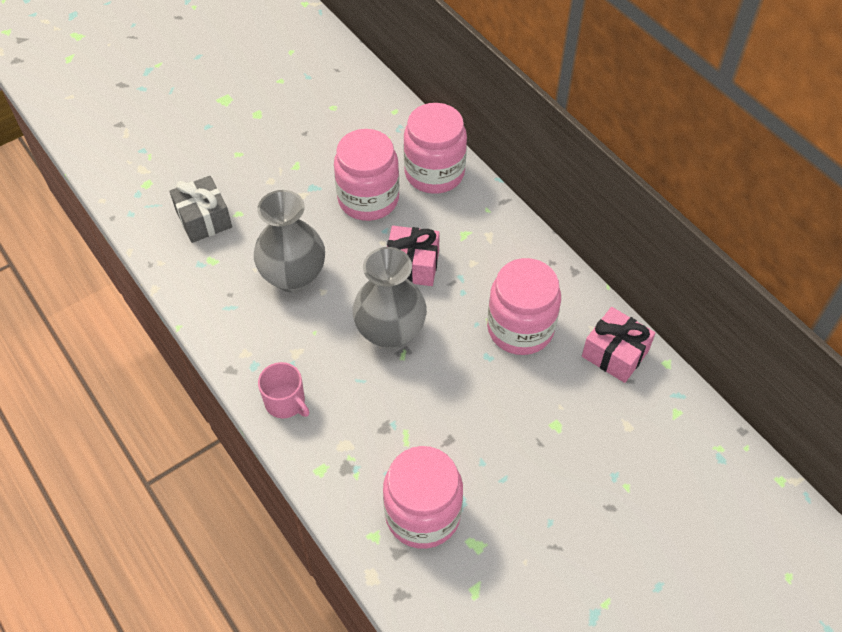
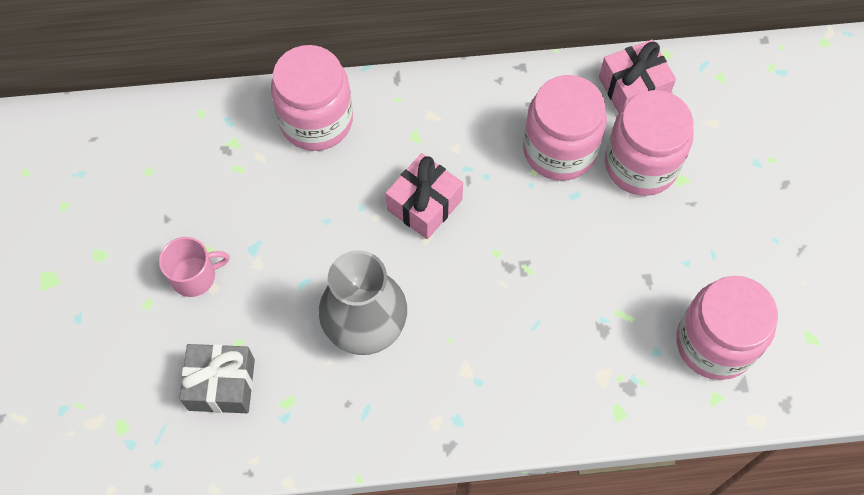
camera: 60 degrees left, 10 degrees up
pink mug [258,362,309,418] -> pink mug moved to [159,237,230,297]
pink jar [334,129,399,221] -> pink jar moved to [605,90,693,196]
grey vase [352,247,427,349] -> none

